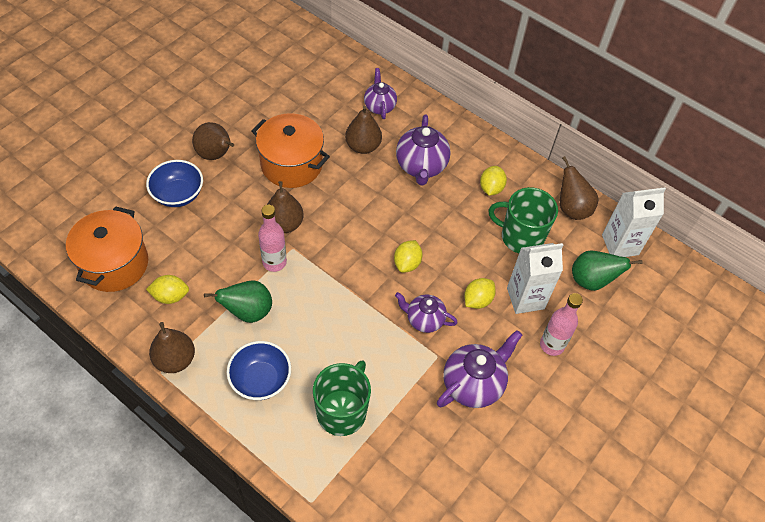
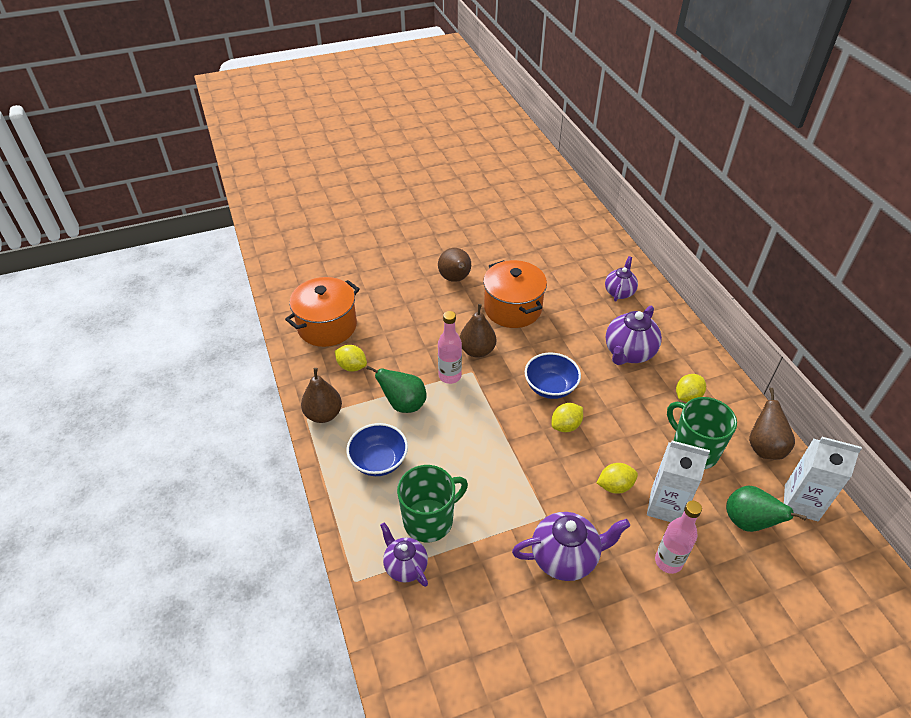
camera: 35 degrees right, 10 degrees down
blue bowl [146,160,203,207] -> blue bowl moved to [525,353,581,399]
brown pear [345,106,382,154] -> none
purple teapot [395,292,458,333] -> purple teapot moved to [380,522,428,587]

